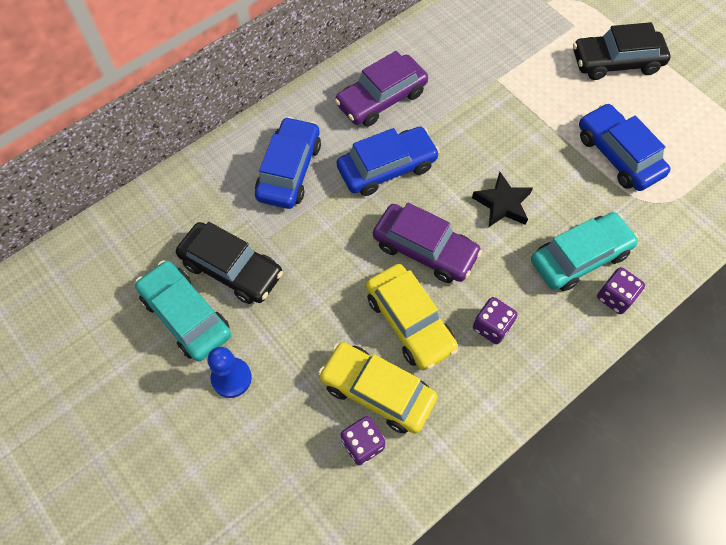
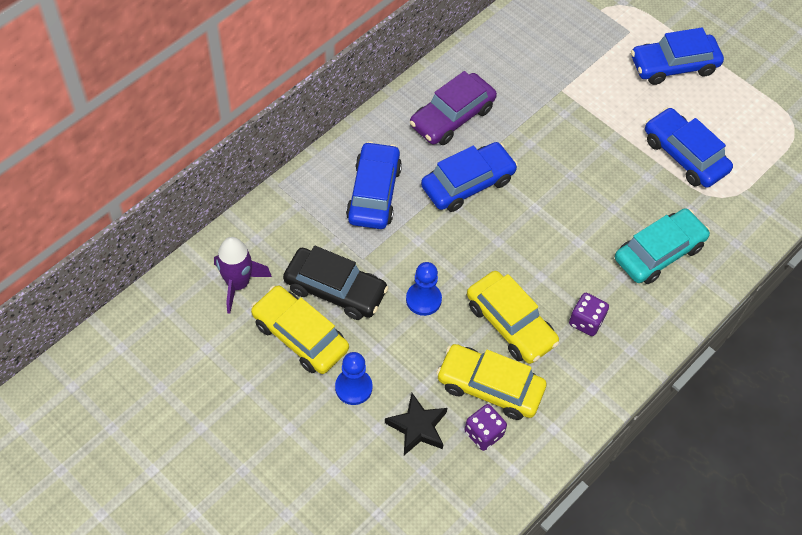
camera: 10 degrees left, 5 degrees down
turquoise car [135,260,231,361] -> yellow car [251,286,349,374]
purple car [373,203,482,283] -> none
black star [472,172,533,227] -> black star moved to [385,393,447,455]
black car [573,22,670,80] -> blue car [631,28,724,85]
purple dice [597,267,645,314] -> none
none -> purple rocket [214,237,272,314]
none -> blue pawn [406,262,442,316]

